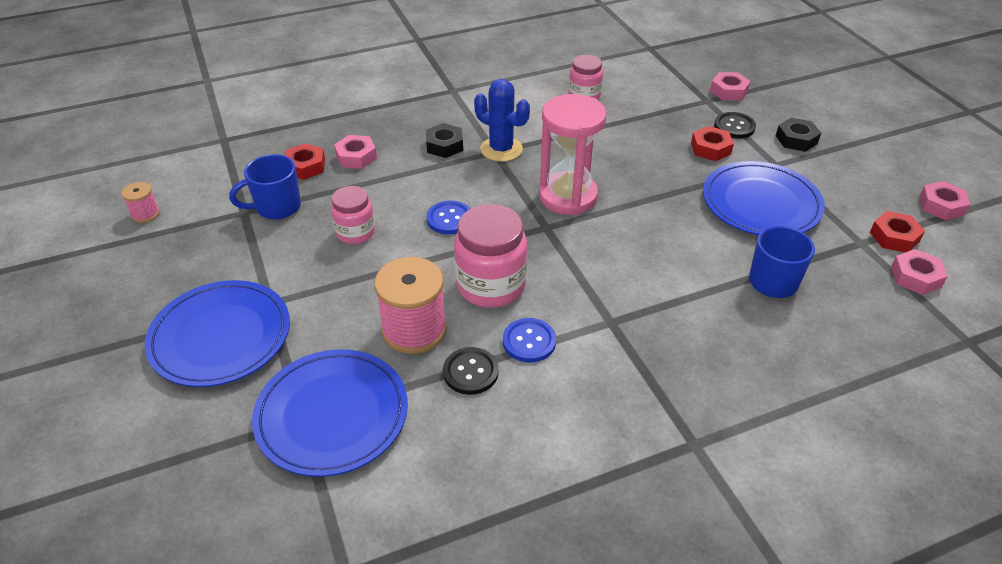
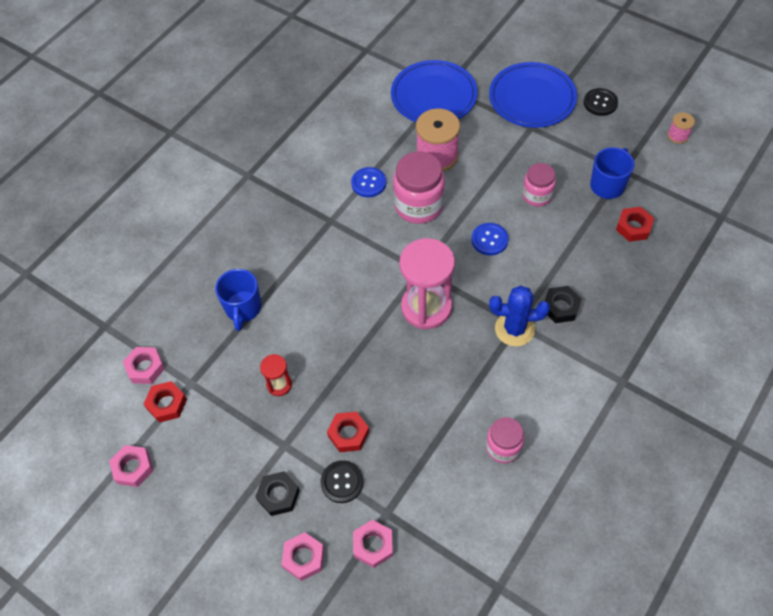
camera: 150 degrees right, 15 degrees up
pink nut [334,135,377,169] -> pink nut moved to [281,532,324,581]
black button [443,347,499,395] -> black button moved to [584,88,618,116]
blue plate [703,161,825,235] -> red hourglass [260,354,292,396]

